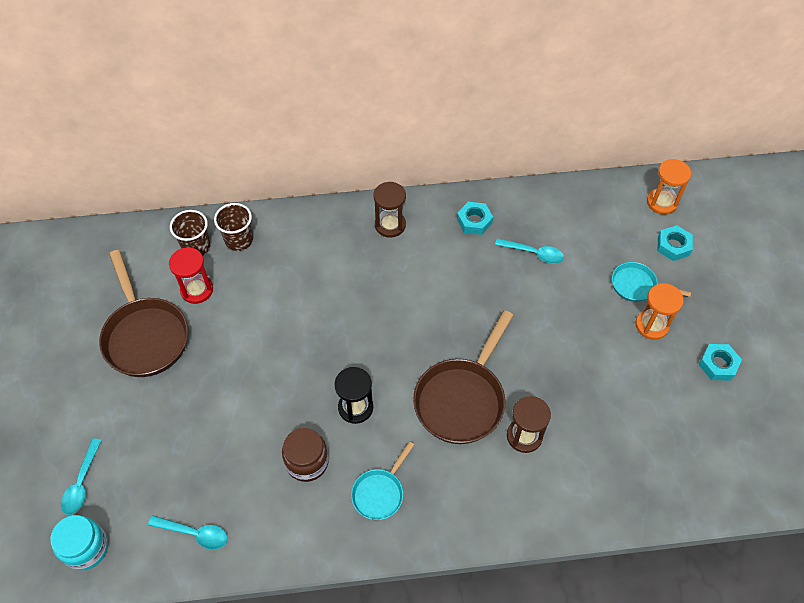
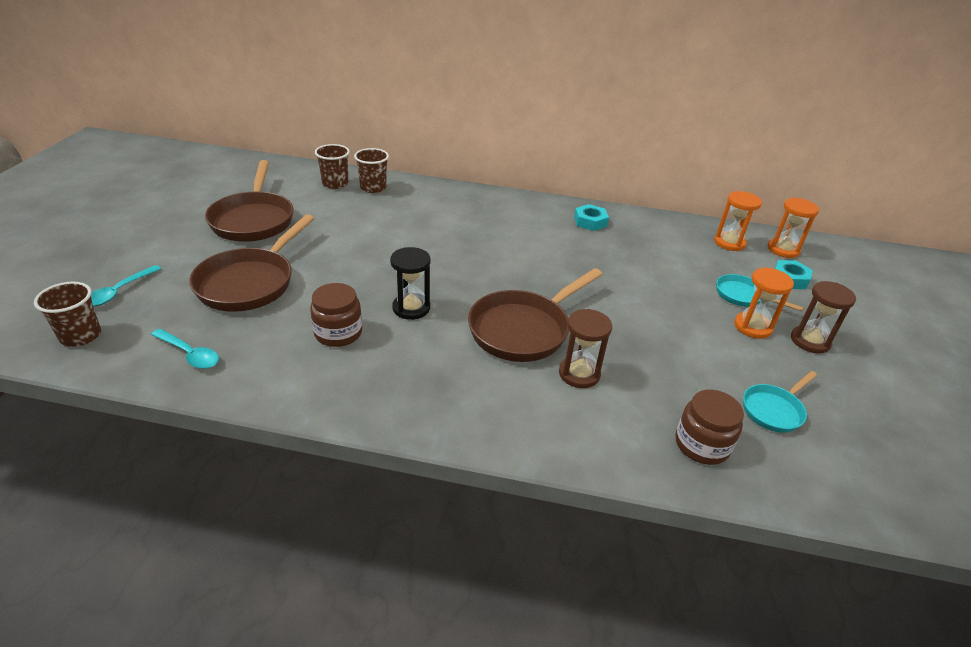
camera: 15 degrees right, 20 degrees down
turquoise jar [50,515,108,570] -> brown cup [34,282,101,347]
red hourglass [169,248,213,304] -> none
turquoise pan [351,441,414,520] -> turquoise pan moved to [743,371,817,433]
brown hourglass [373,182,406,238] -> brown hourglass moved to [791,281,856,354]
turquoise spoon [495,238,564,264] -> none
turquoise nut [699,344,742,380] -> none
none -> brown pan [189,214,314,312]
none -> brown jar [676,390,744,465]
none -> orange hourglass [714,191,762,251]

